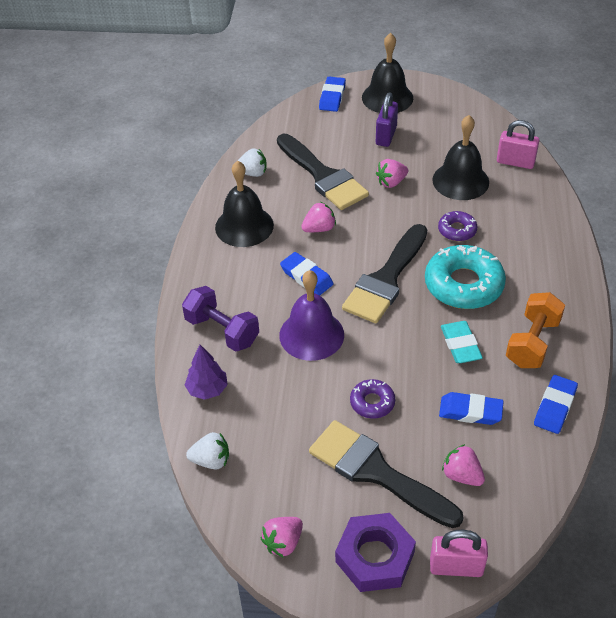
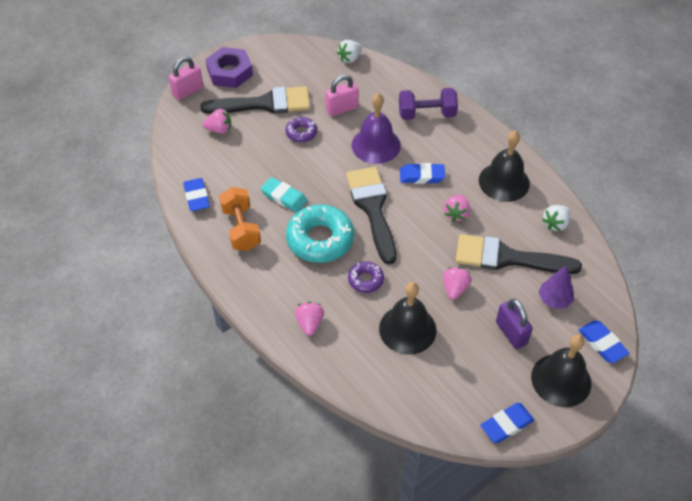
camera: 135 degrees right, 5 degrees up
purple tree [185,345,228,400] -> purple tree moved to [539,266,574,309]
pink strawberry [261,517,303,558] -> pink strawberry moved to [295,302,324,336]
blue eraser [439,392,504,425] -> blue eraser moved to [480,403,534,443]
pink padlock [497,120,539,169] -> pink padlock moved to [325,75,359,116]

